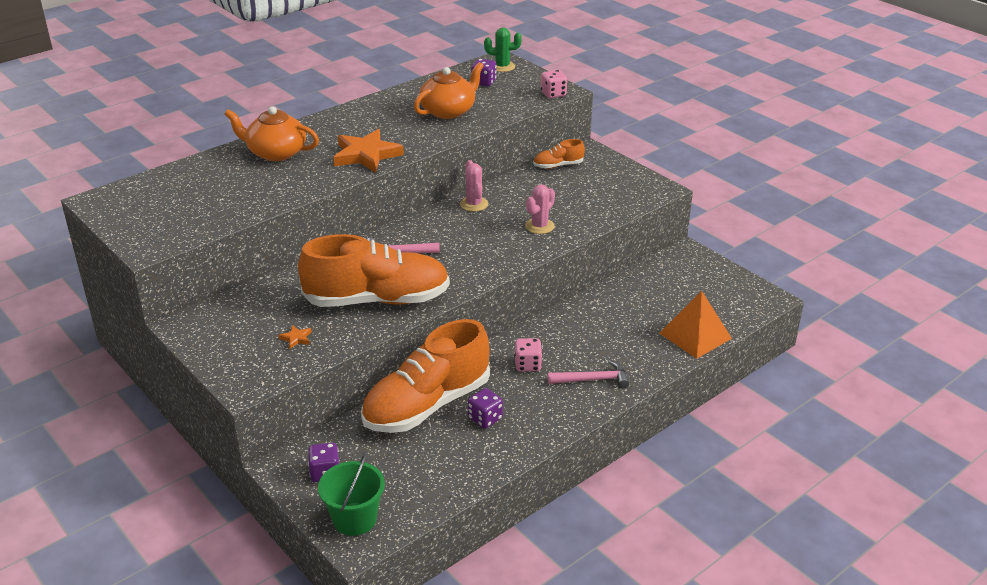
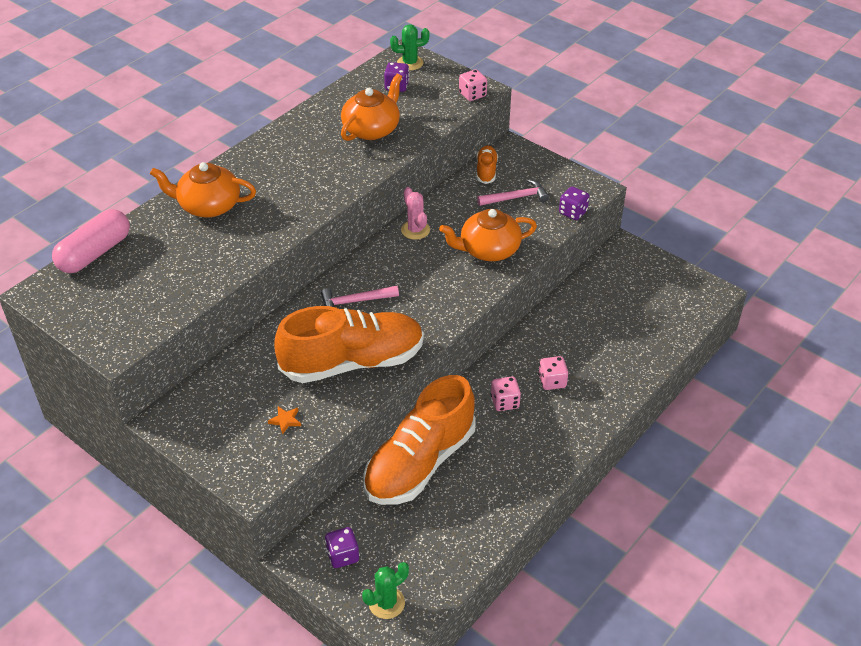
camera: 10 degrees left, 10 degrees up
green bucket [318,453,385,536] -> green cactus [362,562,409,619]
orange star [333,129,404,173] -> none
purple dice [468,388,503,428] -> purple dice moved to [559,187,590,220]
pink cactus [525,184,555,234] -> orange teapot [439,209,537,261]
orange shoe [533,139,585,169] -> orange shoe turned 120 degrees clockwise [476,145,498,184]
pink hammer [547,360,629,388] -> pink hammer moved to [477,179,549,206]
orange pyramid [659,291,732,359] -> none
none -> pink capsule [52,209,130,273]
none -> pink dice [538,356,568,390]

